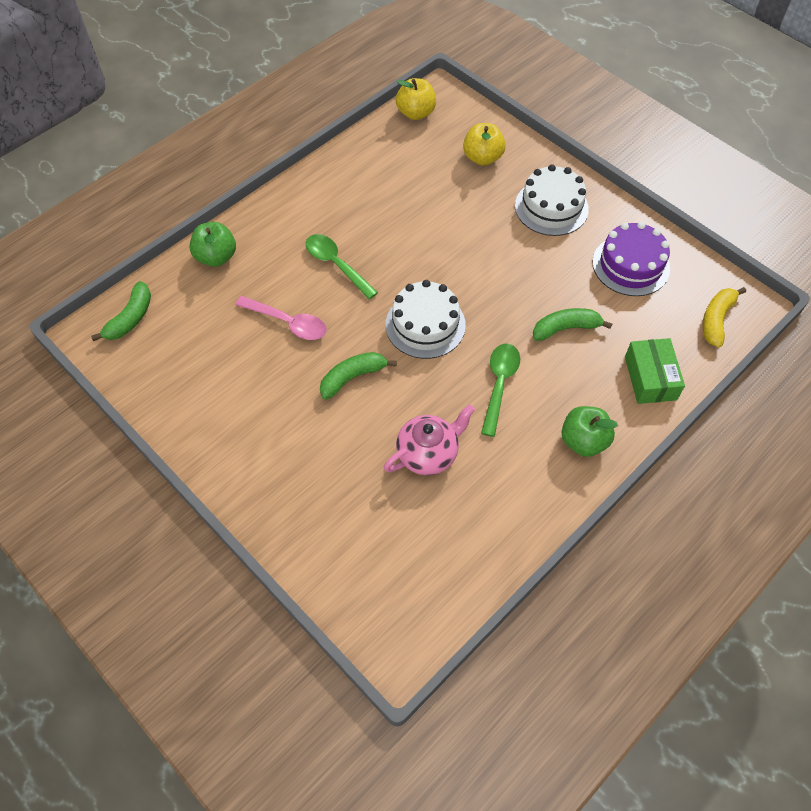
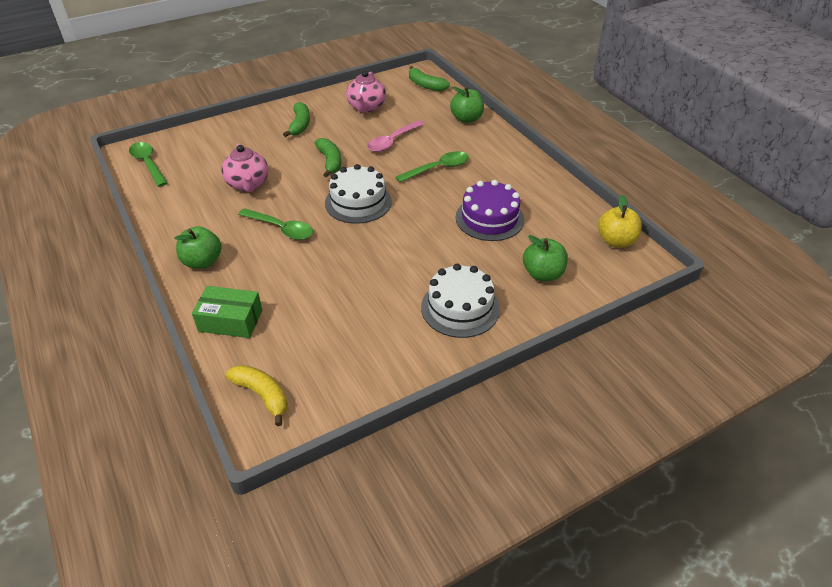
camera: 105 degrees right, 15 degrees down
yellow apple [463,123,506,166] -> green apple [523,235,568,281]
green banana [533,308,612,341] -> green banana moved to [283,102,310,137]
purple cake [593,222,670,296] -> purple cake moved to [456,180,524,241]
none -> green spoon [129,142,168,187]
none -> pink teapot [346,71,386,113]

